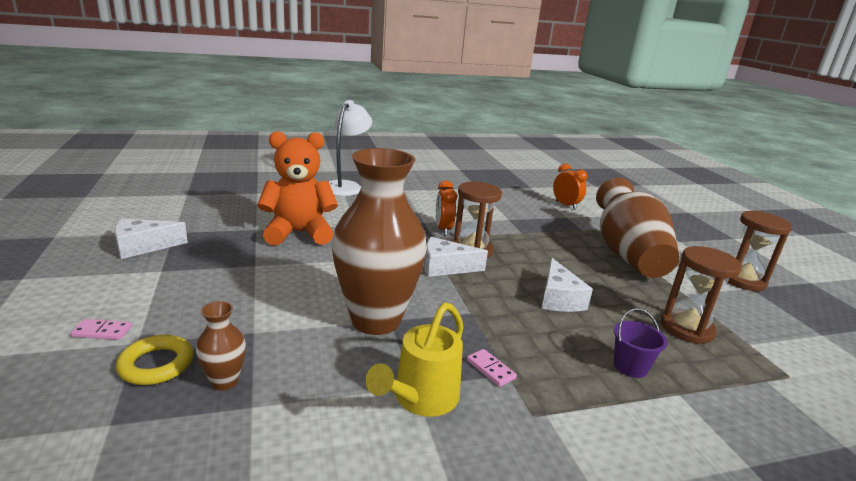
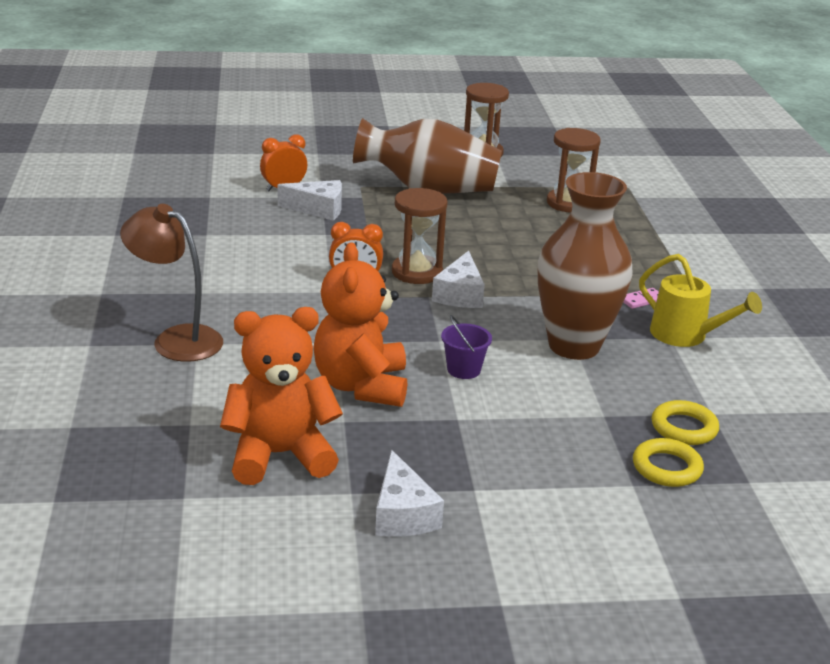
camera: 80 degrees left, 5 degrees up
pink domino [71,319,132,340] -> none
brown vase [196,301,246,391] -> yellow ring [652,400,719,445]
white lamp [329,100,372,196] -> brown lamp [120,204,223,362]
white cheese [541,258,593,312] -> white cheese moved to [278,180,342,221]
purple bucket [614,308,668,378] -> purple bucket moved to [441,315,492,379]
none -> orange teddy bear [220,307,343,485]

